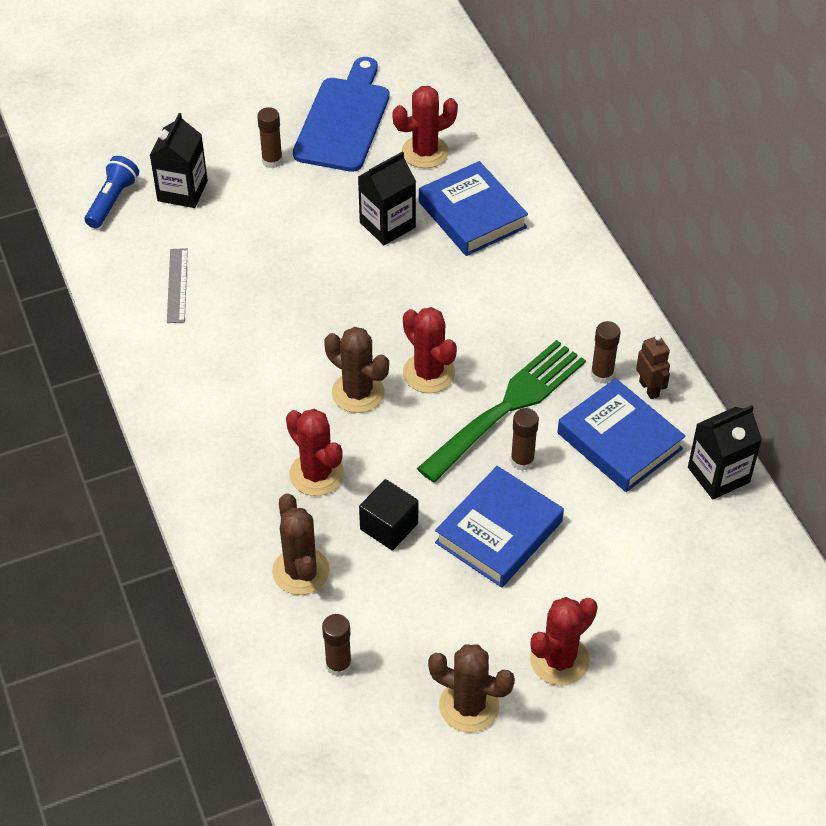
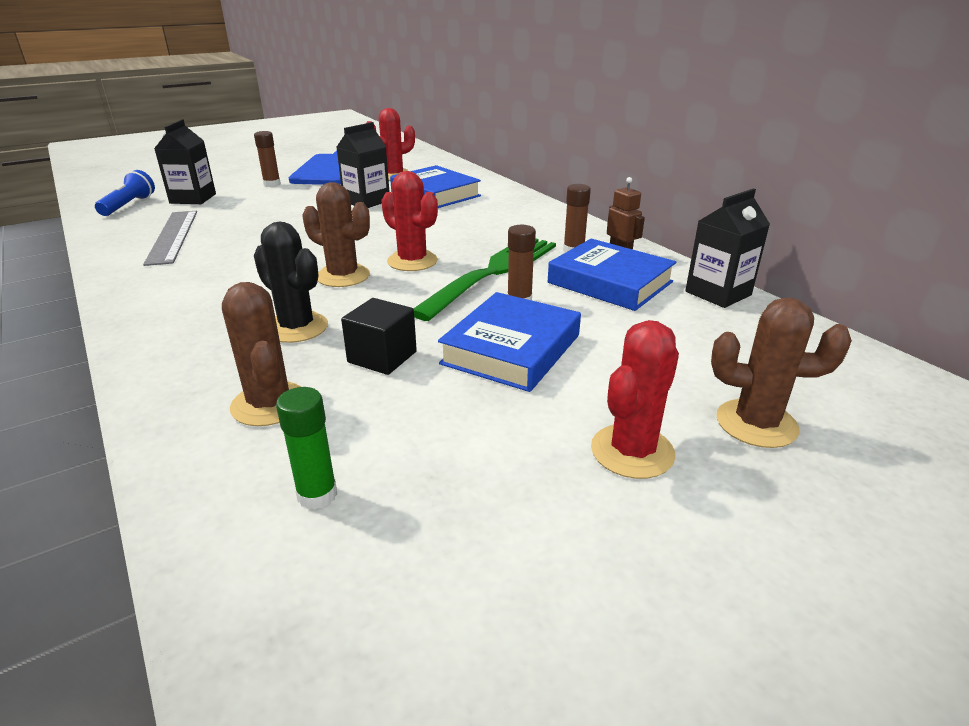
camera: 10 degrees left, 20 degrees down
grey ruler [167,248,188,323] -> grey ruler [143,211,197,266], size x1.58
red cactus [286,409,344,496] -> black cactus [254,222,328,343]
brown glue stick [322,614,352,677] -> green glue stick [276,387,337,510]
brown cactus [428,644,515,732] -> brown cactus moved to [711,298,852,448]

